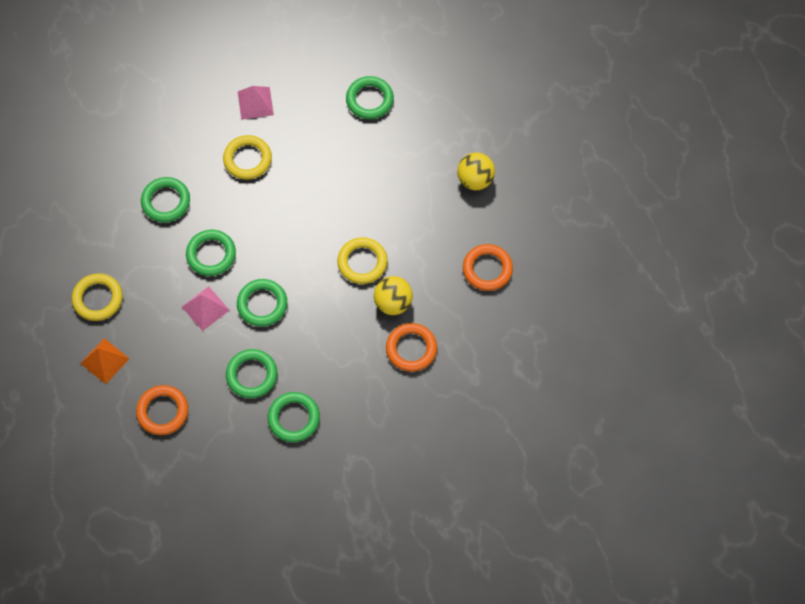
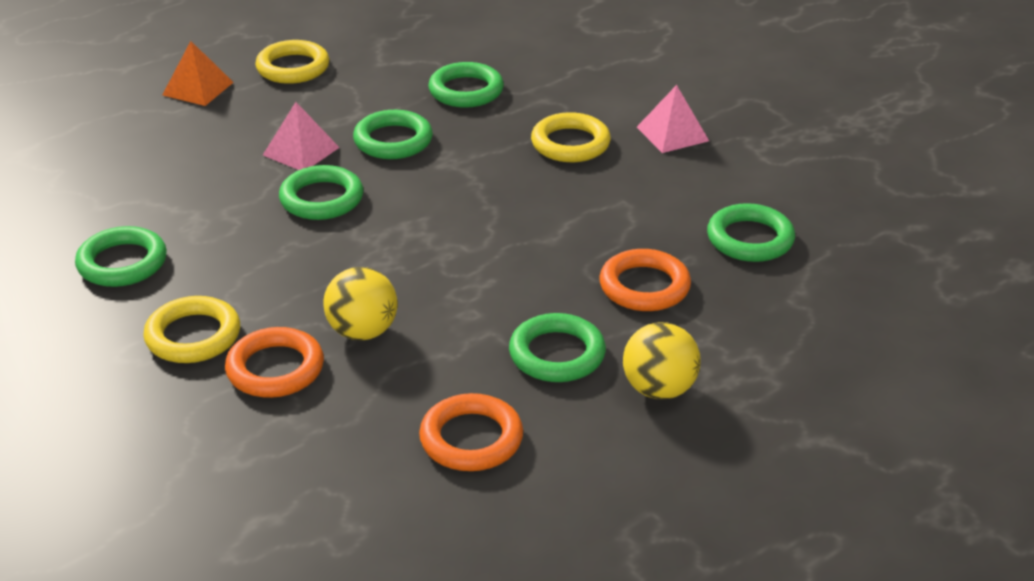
camera: 75 degrees right, 30 degrees down
orange ring [136,385,188,435] -> orange ring moved to [599,249,691,311]
green ring [226,349,277,398] -> green ring moved to [509,313,606,382]
yellow ring [337,237,388,284] -> yellow ring moved to [143,296,240,363]

